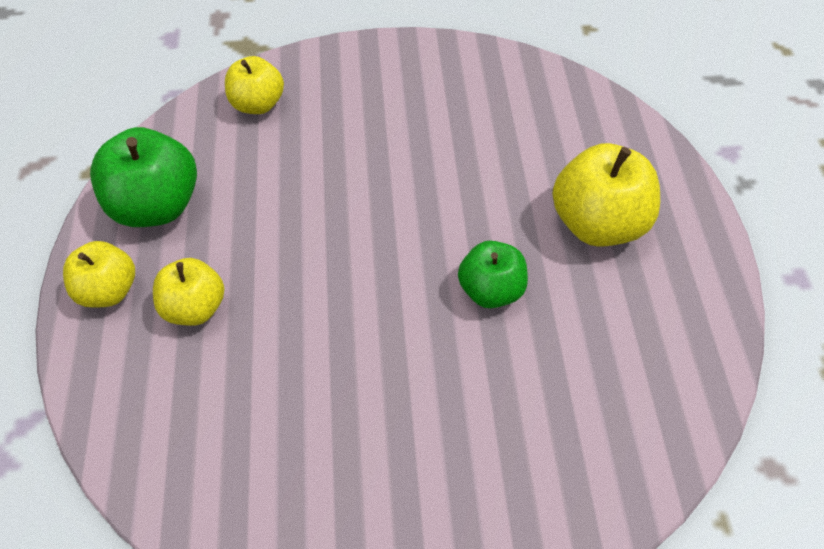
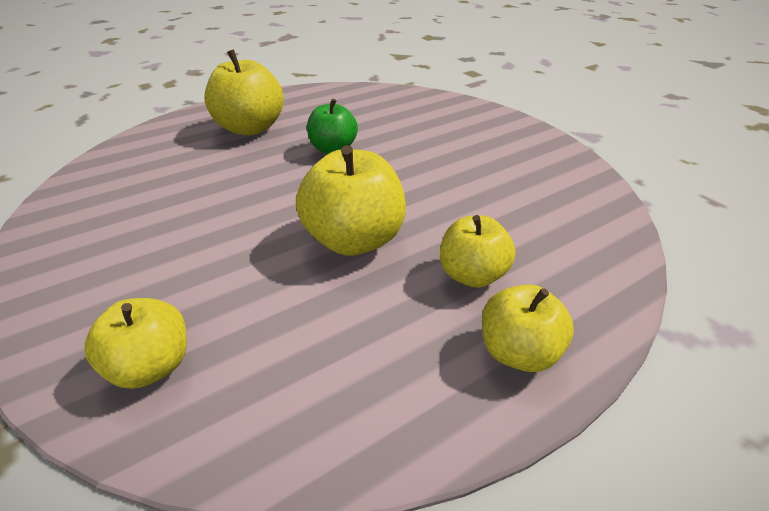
camera: 120 degrees left, 15 degrees down
green apple [90,127,197,227] -> none
none -> yellow apple [296,145,406,256]

